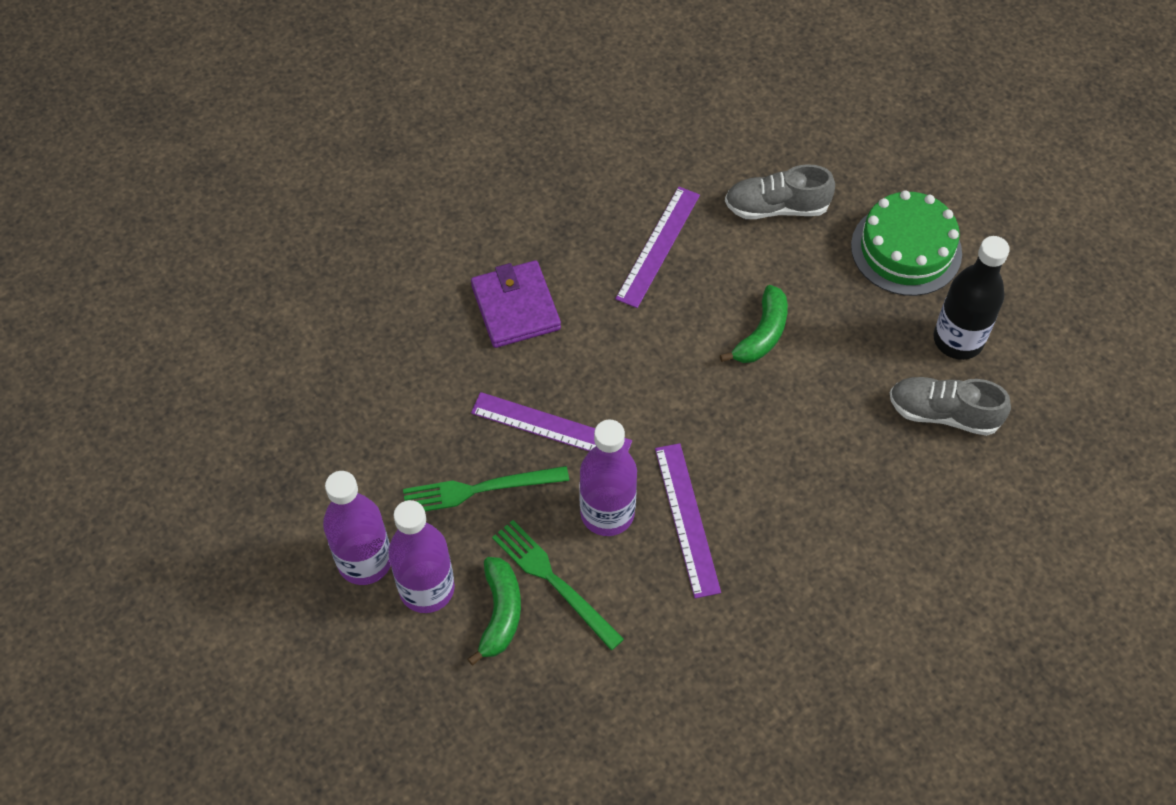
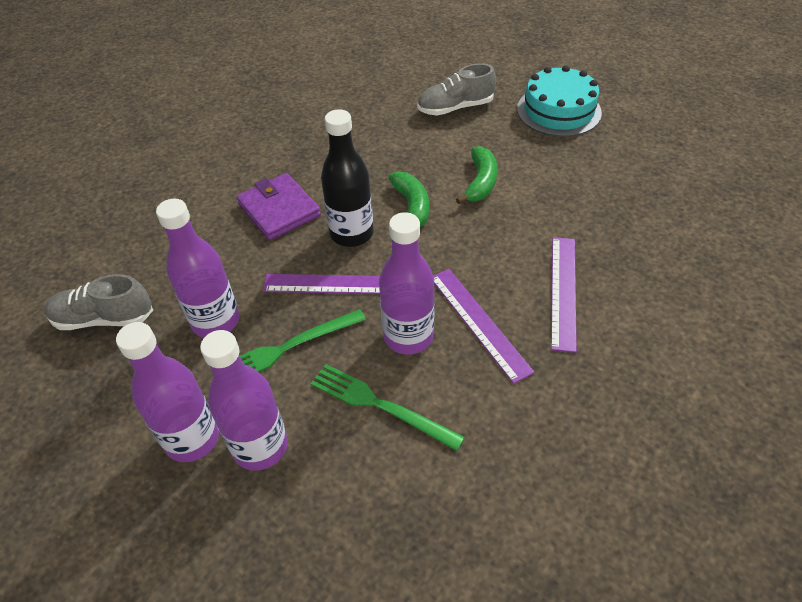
camera: 15 degrees left, 10 degrees down
green banana [468,557,521,665] -> green banana moved to [388,171,429,227]
purple ruler [615,186,700,308] -> purple ruler moved to [551,237,577,353]
green cake [851,190,962,296] -> turquoise cake [517,65,602,137]
grey shoe [890,377,1011,436] -> grey shoe moved to [44,274,153,330]
black bottle [934,236,1010,360] -> black bottle moved to [321,109,374,247]
none -> purple bottle [156,199,239,338]

